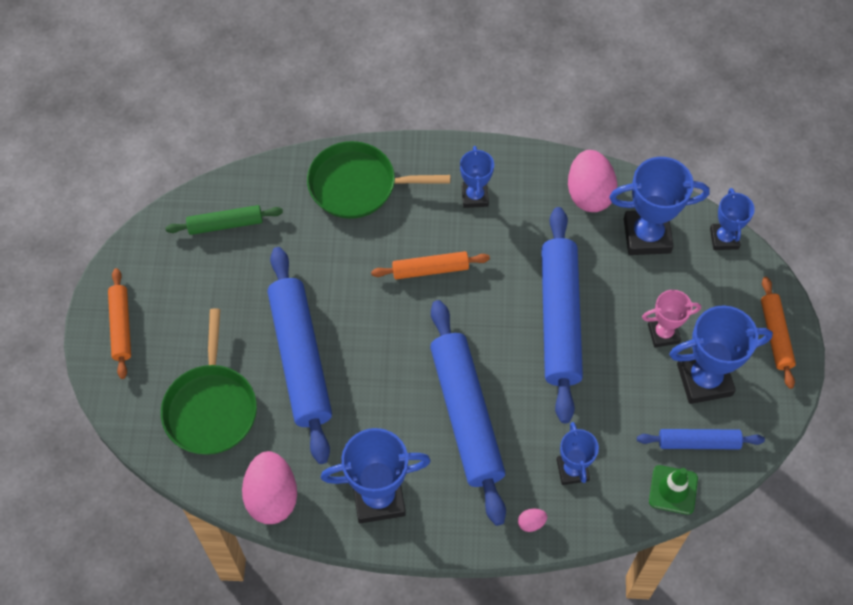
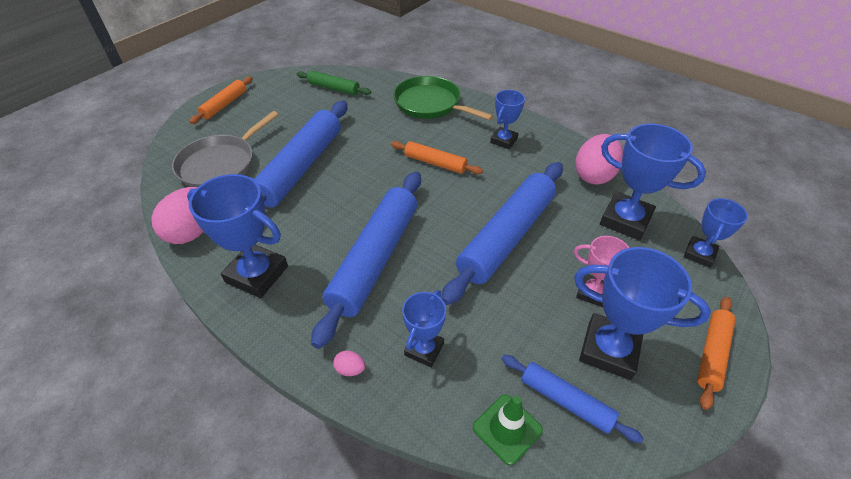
camera: 35 degrees right, 15 degrees down
green pan [161,308,257,455] -> grey pan [172,111,279,187]

